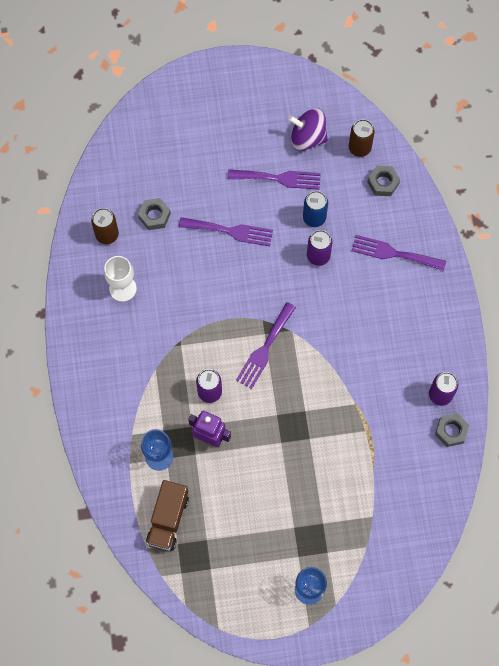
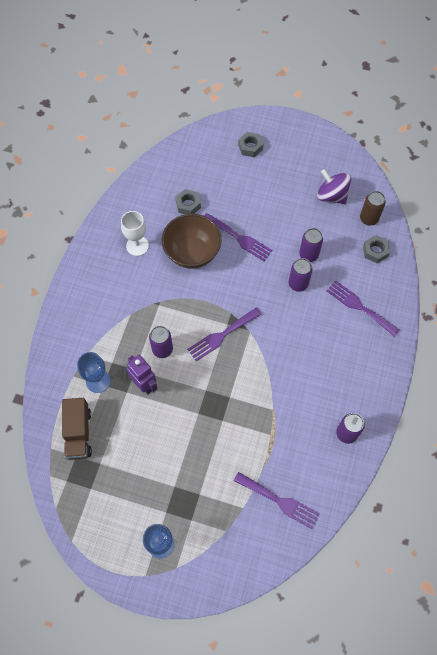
camera: 25 degrees right, 5 degrees down
brown can [91,208,119,244] -> none
brown truck [146,480,189,551] -> brown truck turned 45 degrees counterclockwise [62,398,92,460]
purple fork [228,169,321,190] -> purple fork moved to [234,472,319,529]
blue can [303,191,328,227] -> purple can [299,228,323,262]
grey nut [435,413,469,447] -> grey nut moved to [238,132,263,157]
none -> brown bowl [162,214,222,269]

